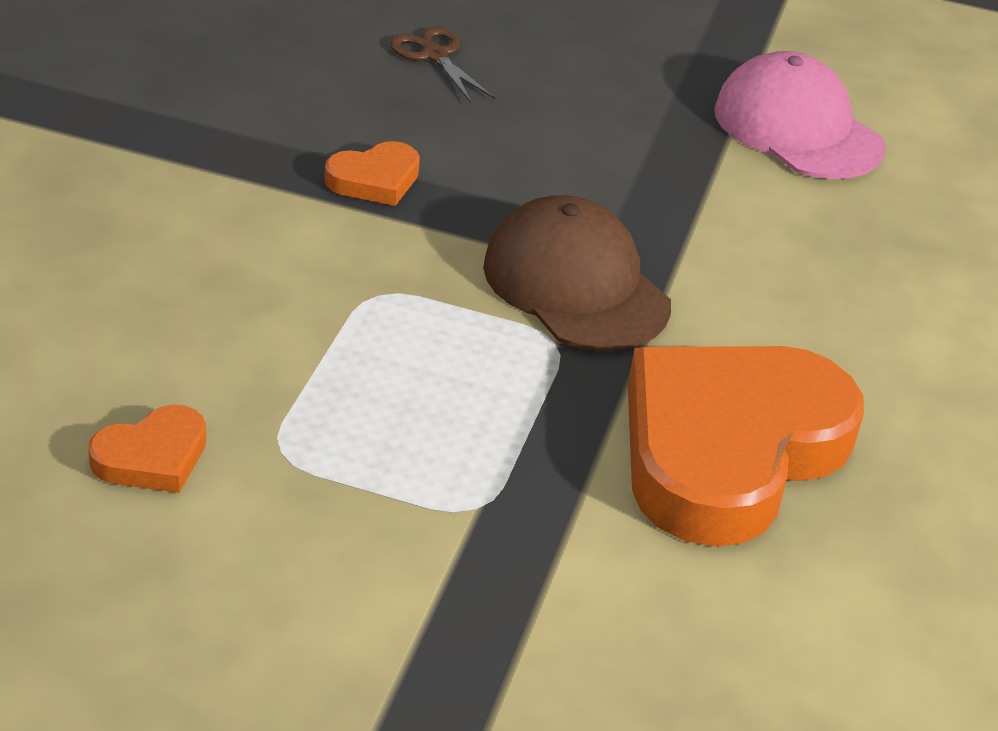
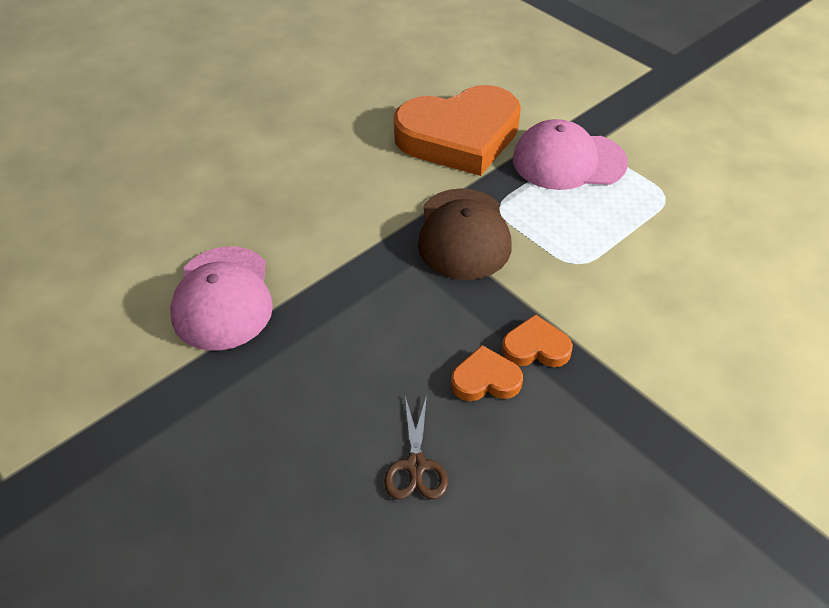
camera: 145 degrees left, 10 degrees up
orange heart [88,405,206,493] -> orange heart moved to [451,345,523,401]
none -> pink cap [513,119,628,190]

